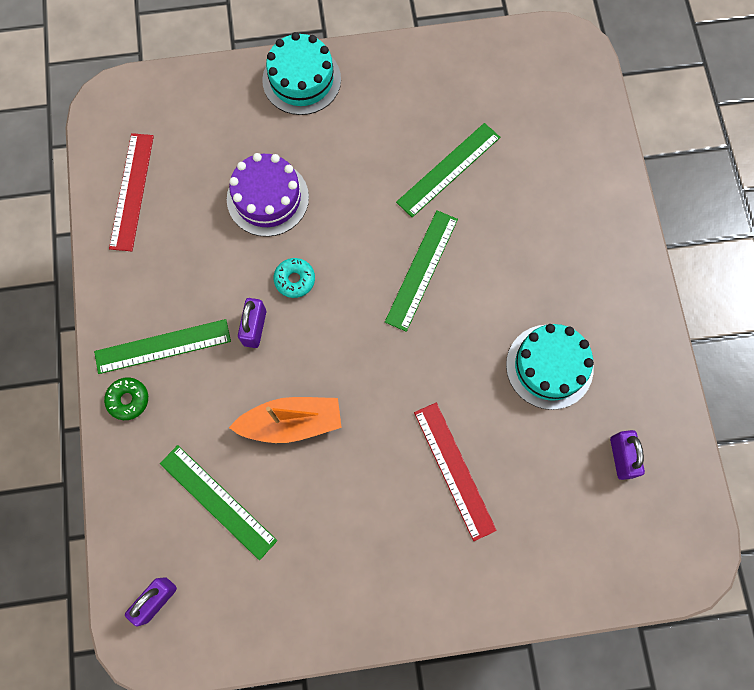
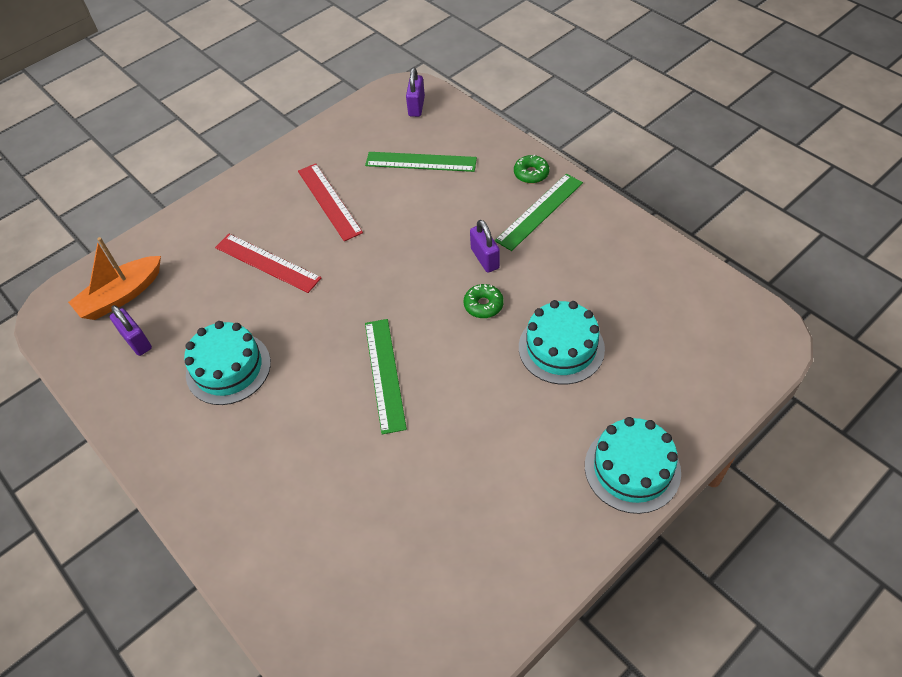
camera: 150 degrees right, 20 degrees down
red ruler [109,133,154,251] -> red ruler moved to [298,163,363,241]
purple cake [227,153,309,237] -> turquoise cake [519,300,605,385]
orange boat [229,397,342,443] -> orange boat moved to [68,237,161,320]
turquoise donut [274,258,315,298] -> green donut [464,284,504,318]
green ruler [396,123,500,217] -> none

